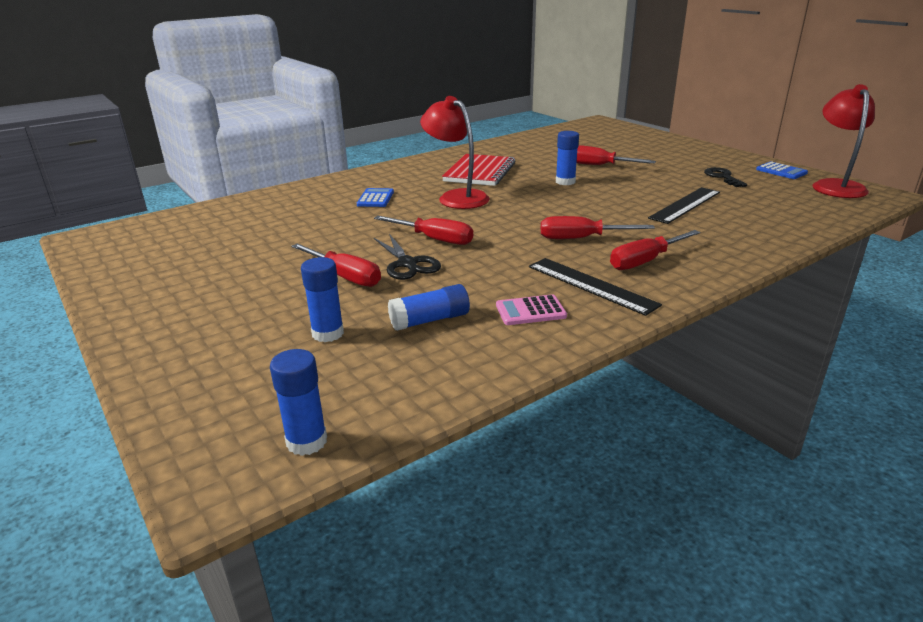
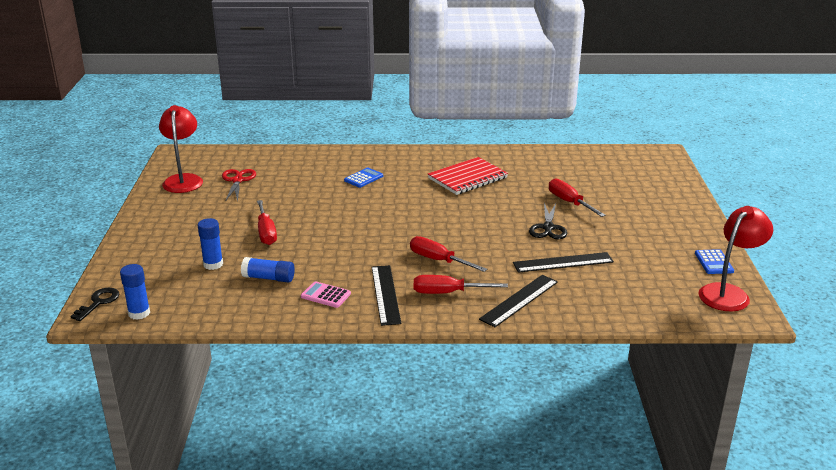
camera: 35 degrees right, 0 degrees up
red screwdriver [374,216,473,245] -> none
black scissors [374,234,441,280] -> black scissors moved to [529,203,567,239]
red lamp [420,96,490,209] -> red lamp moved to [159,105,203,193]
blue glue stick [556,131,579,185] -> none
black key [704,167,747,187] -> black key moved to [70,288,120,321]
none -> red scissors [222,169,256,202]
none -> black ruler [479,275,558,327]

